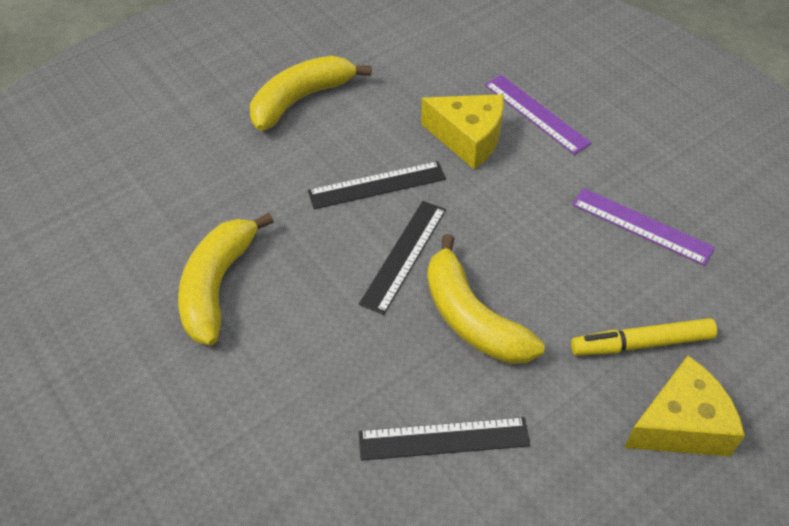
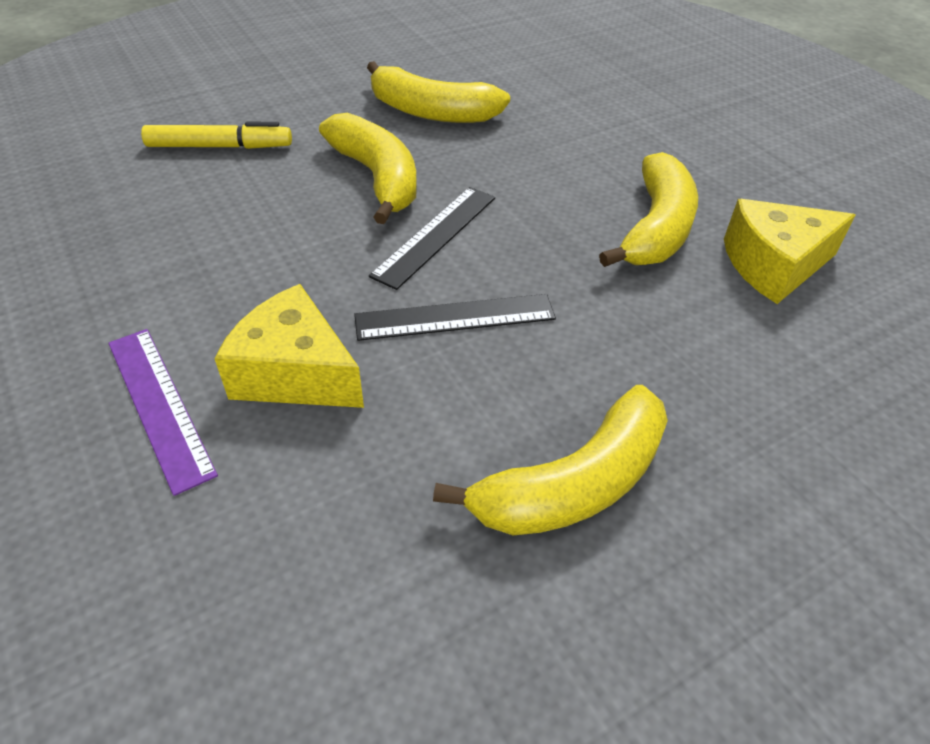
camera: 175 degrees left, 5 degrees down
black ruler [359,417,530,461] -> yellow banana [367,61,510,123]
purple ruler [572,188,715,266] -> none
yellow cheese [624,356,745,456] -> yellow cheese moved to [724,199,856,304]

